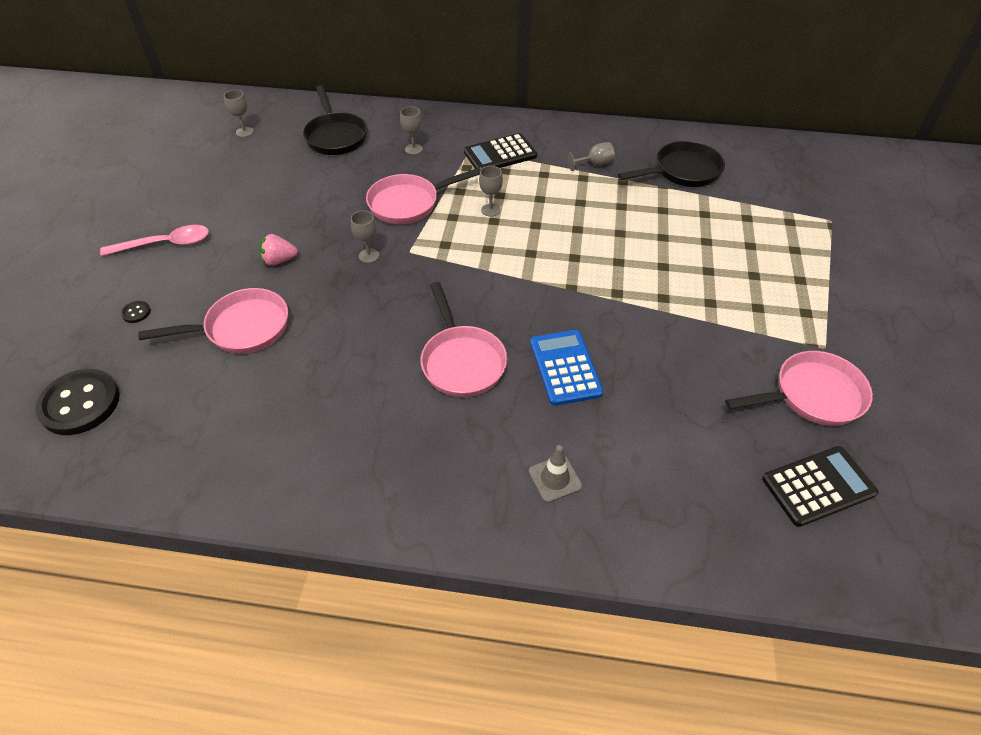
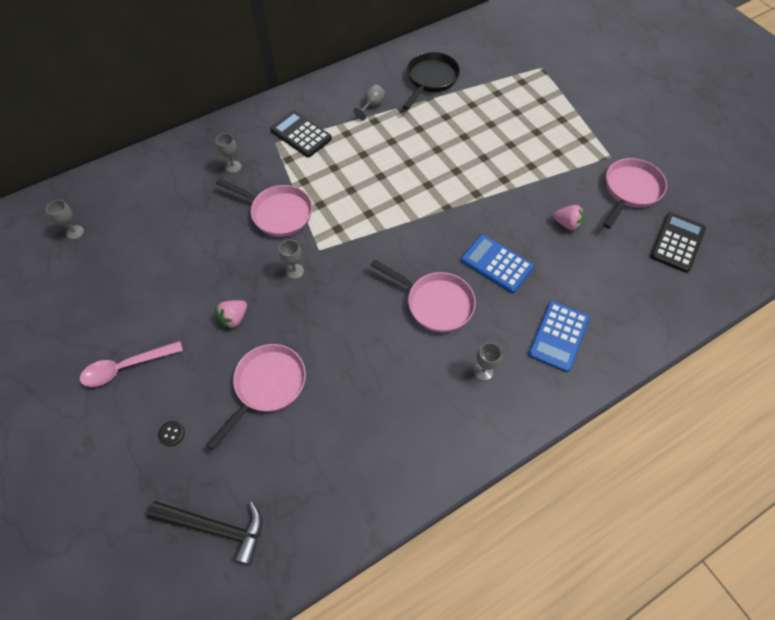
camera: 40 degrees left, 10 degrees up
black button [35,369,120,435] -> black hammer [147,501,262,565]
pink spoon [100,225,209,256] -> pink spoon turned 150 degrees counterclockwise [80,341,183,387]
black pan [303,85,368,155] -> none
pink pan [366,168,481,224] -> pink pan turned 90 degrees counterclockwise [216,178,313,237]
black calculator [464,133,537,170] -> black calculator turned 105 degrees clockwise [270,111,332,157]
grey goblet [479,166,503,217] -> grey goblet moved to [474,343,502,381]
grey traffic cone [529,445,582,503] -> blue calculator [528,301,590,372]
none -> pink strawberry [553,205,584,230]

